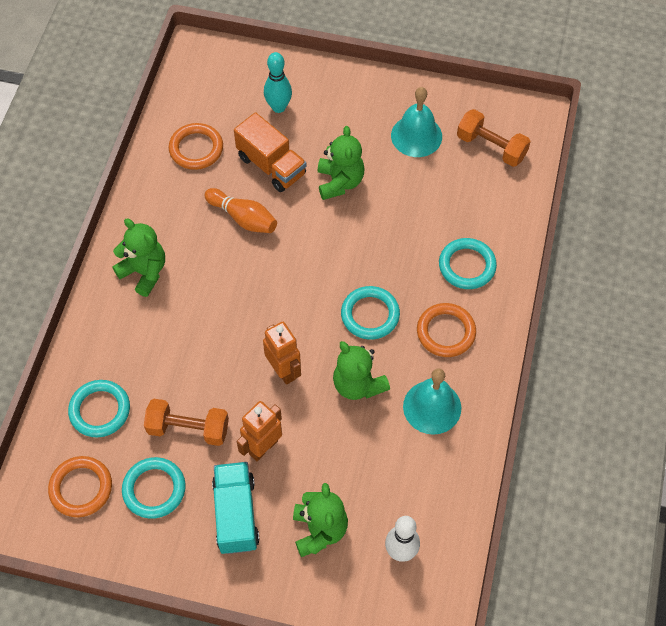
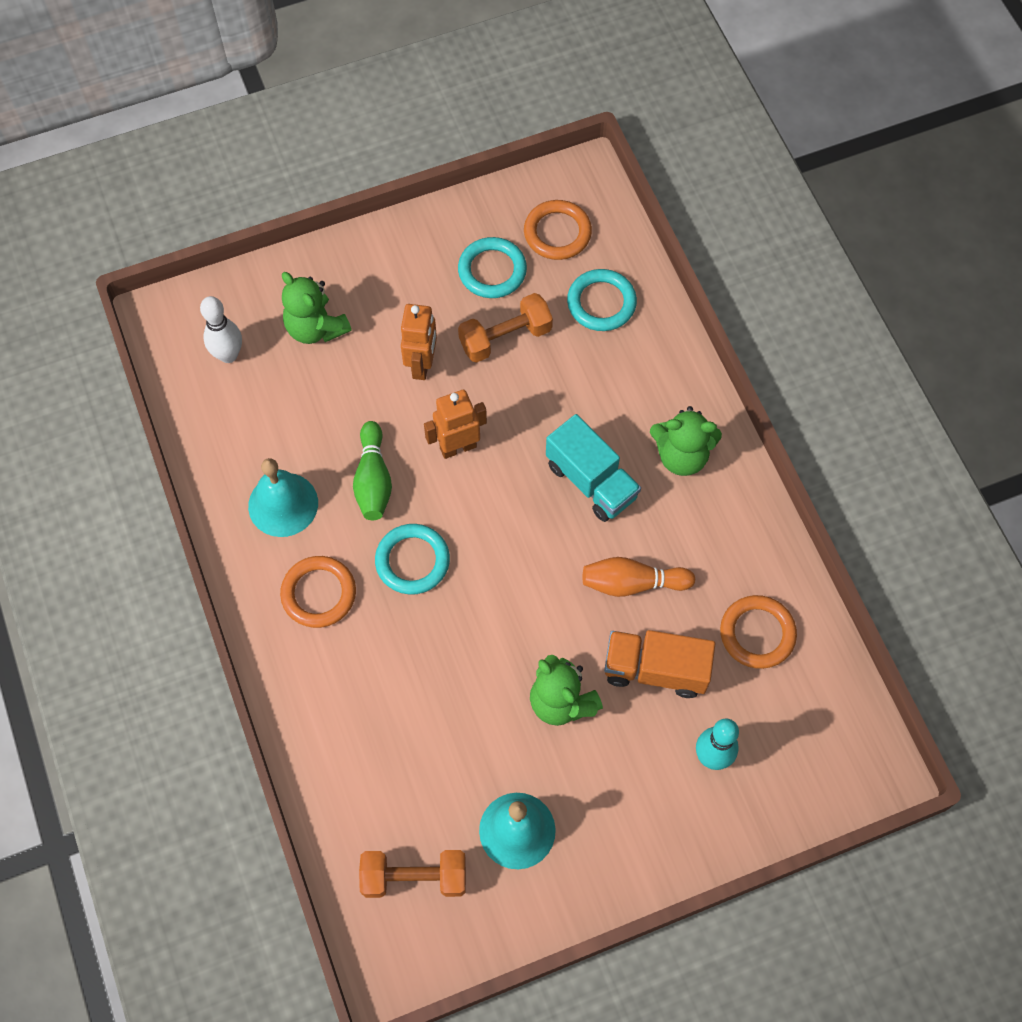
camera: 145 degrees right, 5 degrees up
turquoise truck [212,462,260,554] -> turquoise truck moved to [546,414,641,522]
orange robot [263,322,301,385] -> orange robot turned 135 degrees clockwise [424,390,487,459]
green teddy bear [333,341,390,400] -> green bowling pin [353,421,392,520]
turquoise ring [439,238,497,289] -> none

